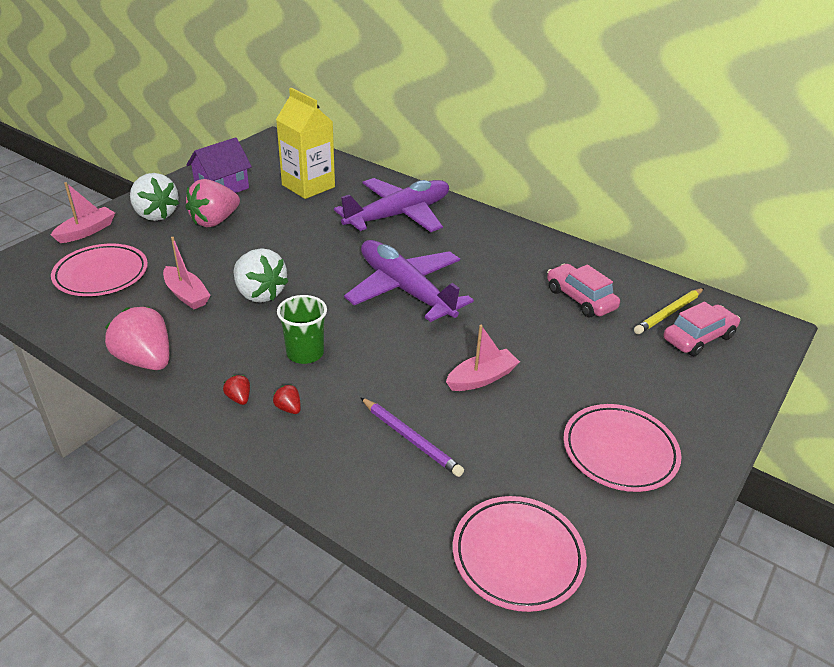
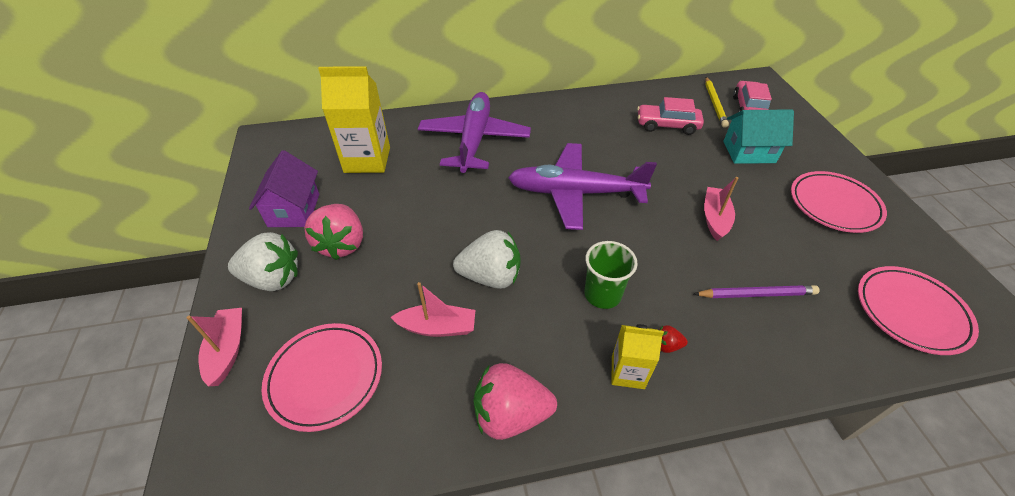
camera: 45 degrees left, 10 degrees up
red strawberry [223,375,250,405] -> yellow carton [612,324,664,389]
none -> turquoise house [723,109,794,164]

